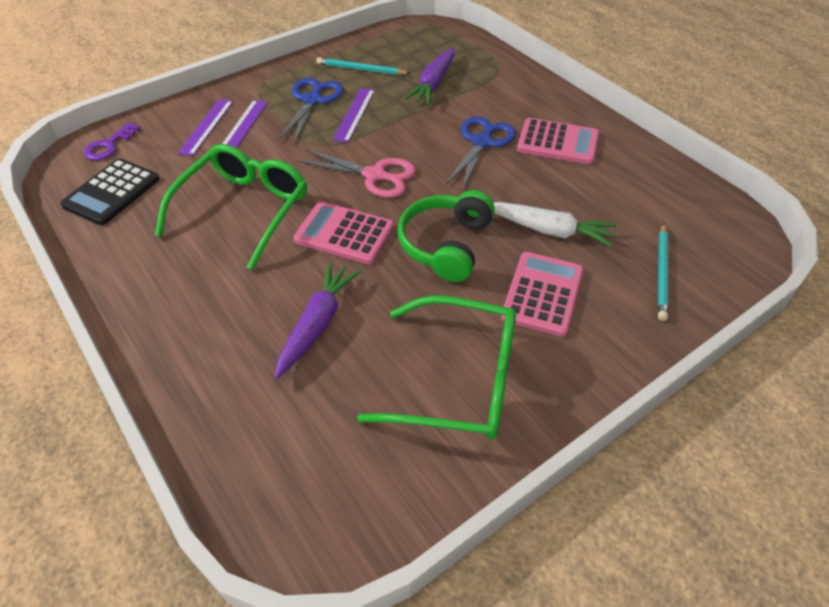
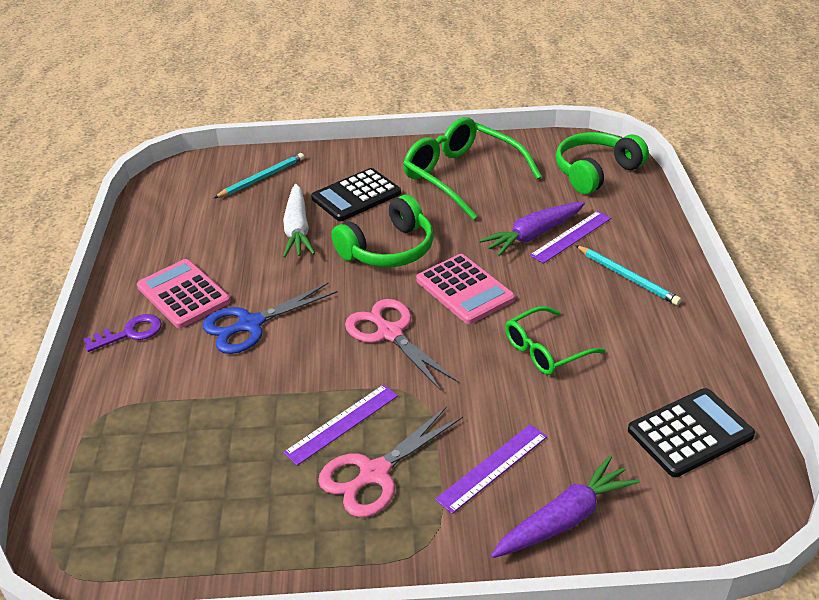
camera: 145 degrees left, 10 degrees down
purple key [84,122,141,160] -> purple key moved to [84,314,162,352]
green glasses [155,144,307,270] -> green glasses [505,306,605,375], size x0.58
purple ruler [178,99,233,156] -> purple ruler moved to [530,211,611,264]
blue scissors [278,78,343,144] -> pink scissors [318,406,463,517]
turquoise pencil [317,57,411,75] -> turquoise pencil moved to [575,245,682,305]
purple carrot [405,47,455,105] -> purple carrot moved to [491,456,640,558]
white carrot [494,202,617,247] -> white carrot turned 150 degrees counterclockwise [283,184,315,258]
pink calculator [501,252,584,337] -> black calculator [311,168,401,221]
none -> green headphones [556,132,649,194]

